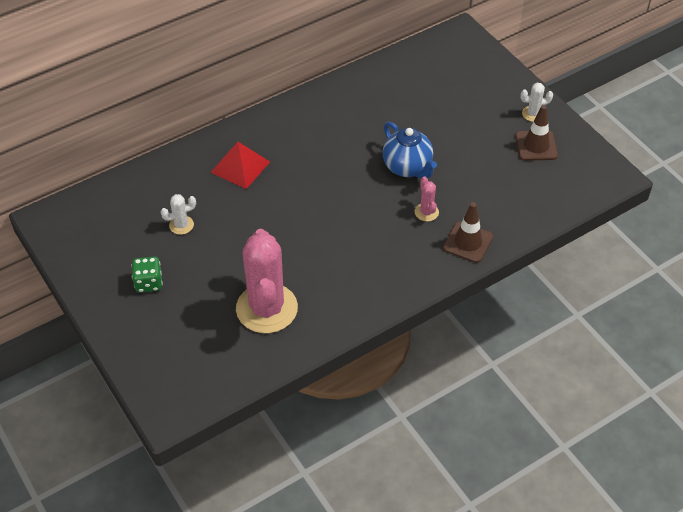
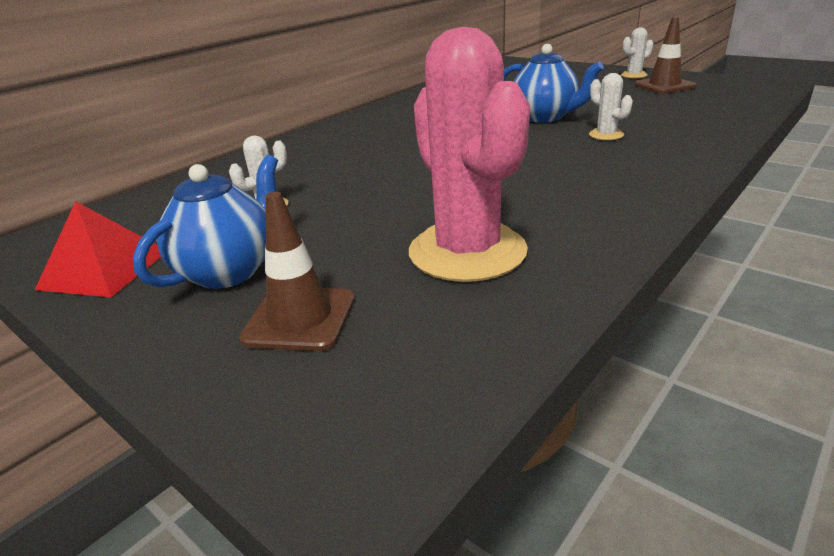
camera: 15 degrees left, 20 degrees down
green dice [132,256,163,293] -> blue teapot [133,155,278,289]
red pyramid [210,142,270,189] -> red pyramid moved to [35,201,161,297]
pink cactus [415,176,439,221] -> white cactus [589,73,633,140]
brown traffic cone [443,202,493,263] -> brown traffic cone moved to [239,192,355,351]

